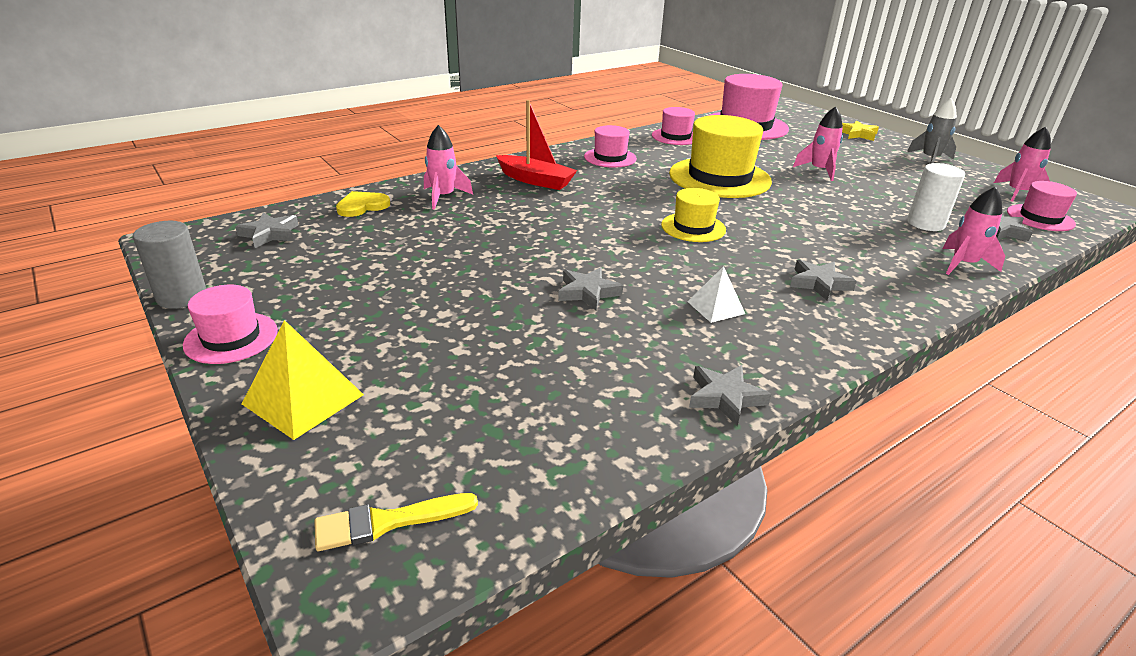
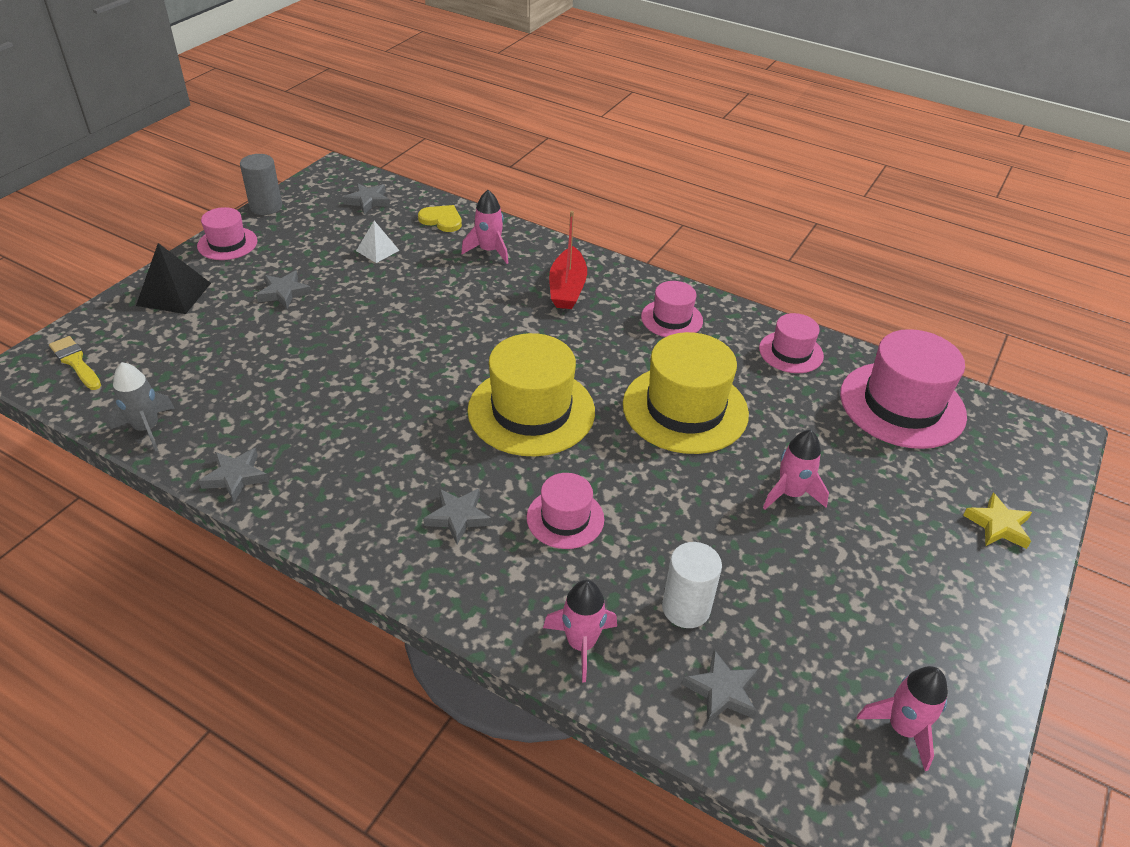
camera: 65 degrees right, 10 degrees up
yellow pyramid [242,320,364,440] -> black pyramid [136,243,211,314]
grey star [558,267,623,310] -> grey star moved to [256,271,312,309]
yellow hat [661,188,726,242] -> yellow hat [468,333,595,456], size x1.83
white pyramid [687,266,745,323] -> white pyramid moved to [356,221,400,263]
grey rocket [907,98,957,164] -> grey rocket moved to [108,362,174,451]
pink hat [1007,181,1077,231] -> pink hat moved to [527,473,604,549]

